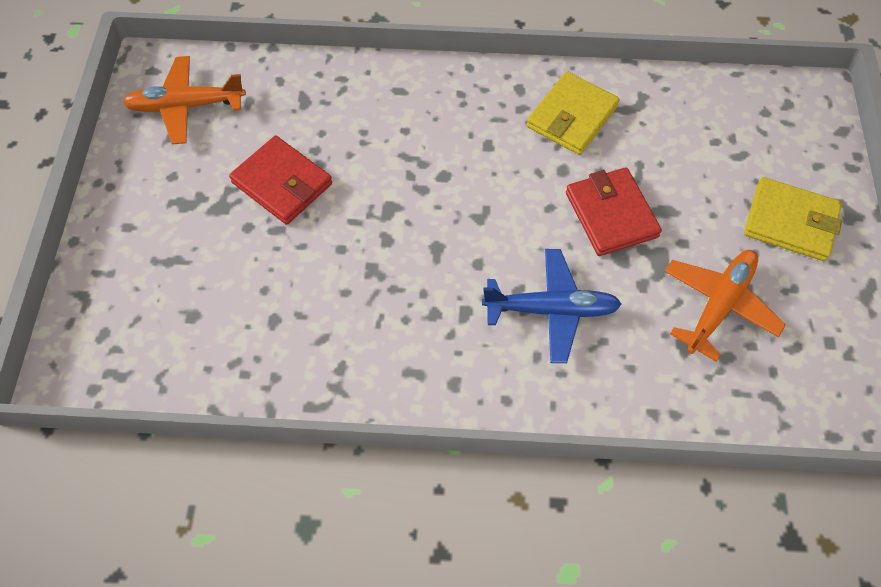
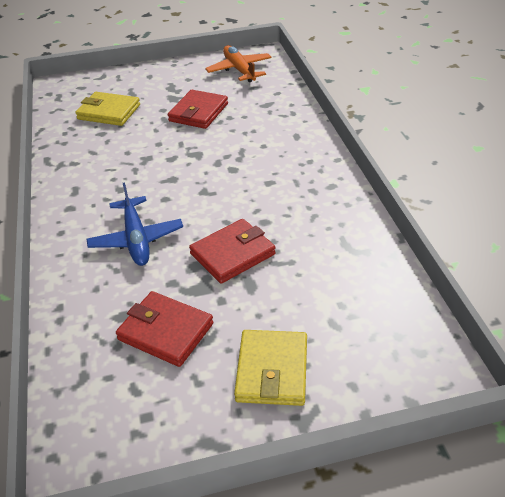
camera: 75 degrees right, 20 degrees down
yellow wallet [527,71,620,155] -> yellow wallet moved to [75,92,140,126]
orange plane [664,250,786,362] -> red wallet [116,291,213,367]

